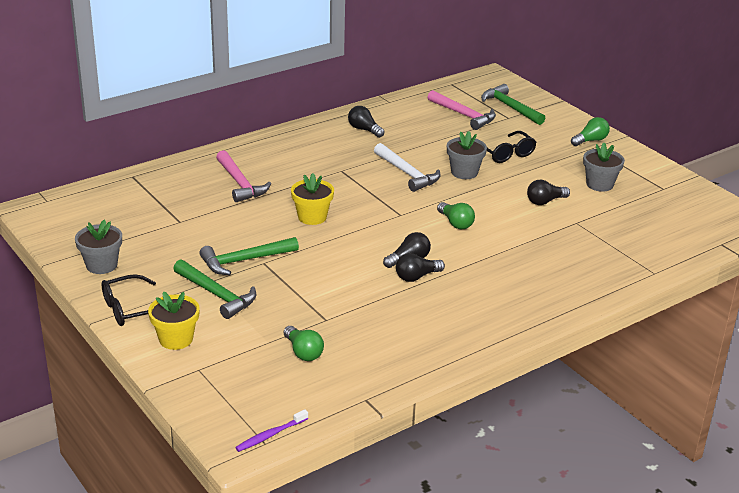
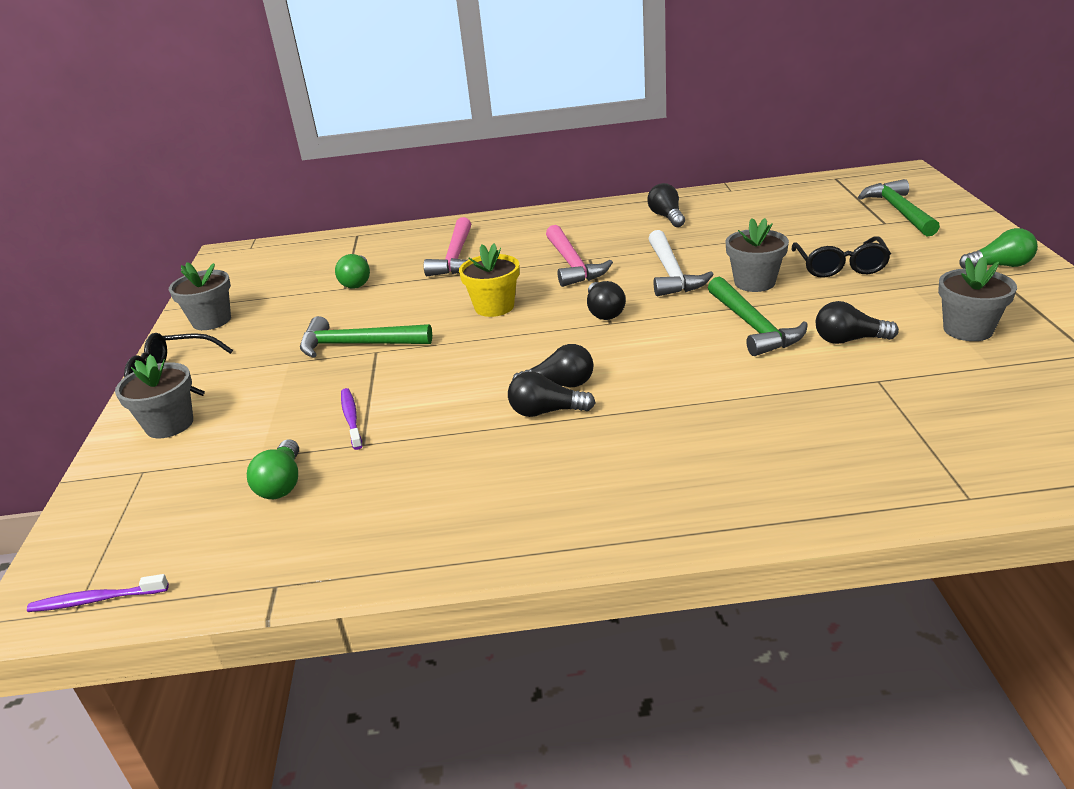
camera: 35 degrees right, 0 degrees up
yellow flower pot [148,291,200,350] -> grey flower pot [115,355,193,438]
green hammer [173,259,256,319] -> green hammer moved to [708,276,808,356]
pink hammer [428,90,496,130] -> pink hammer moved to [546,225,613,287]
green light bulb [437,202,475,229] -> green light bulb moved to [335,254,370,289]
none -> purple toothbrush [341,388,362,450]
none -> black light bulb [587,281,626,320]

